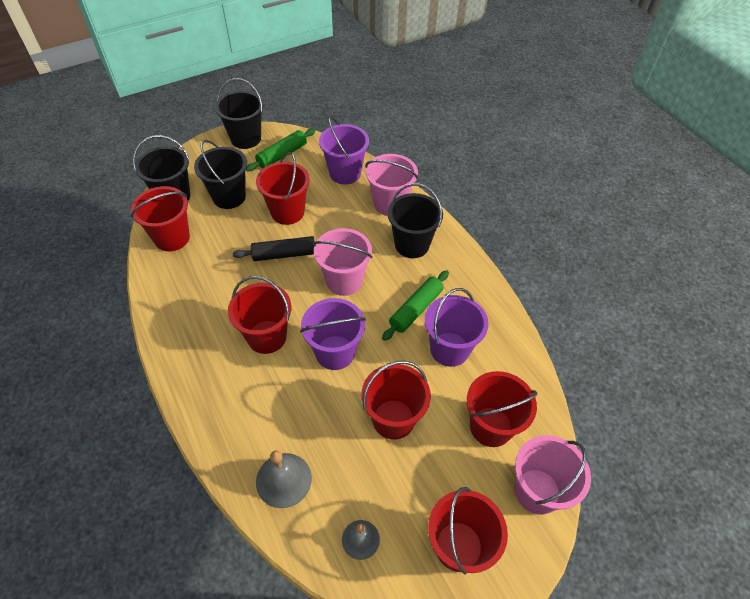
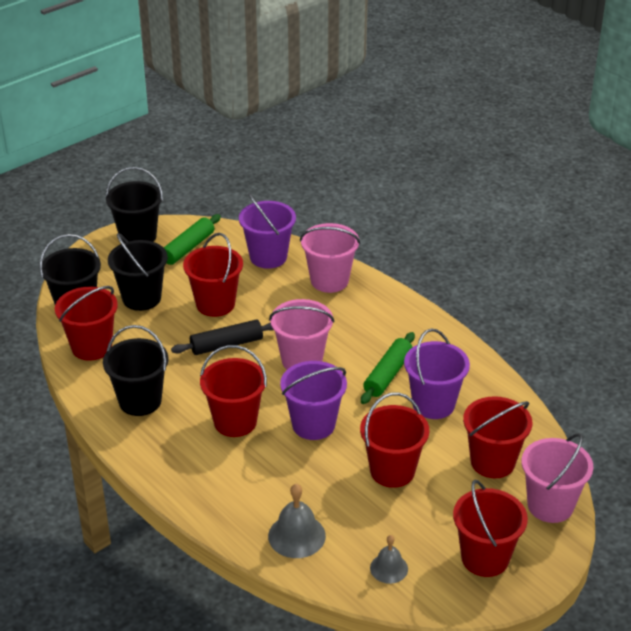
camera: 10 degrees left, 15 degrees down
black bucket [388,183,443,258] -> black bucket moved to [103,325,168,416]

